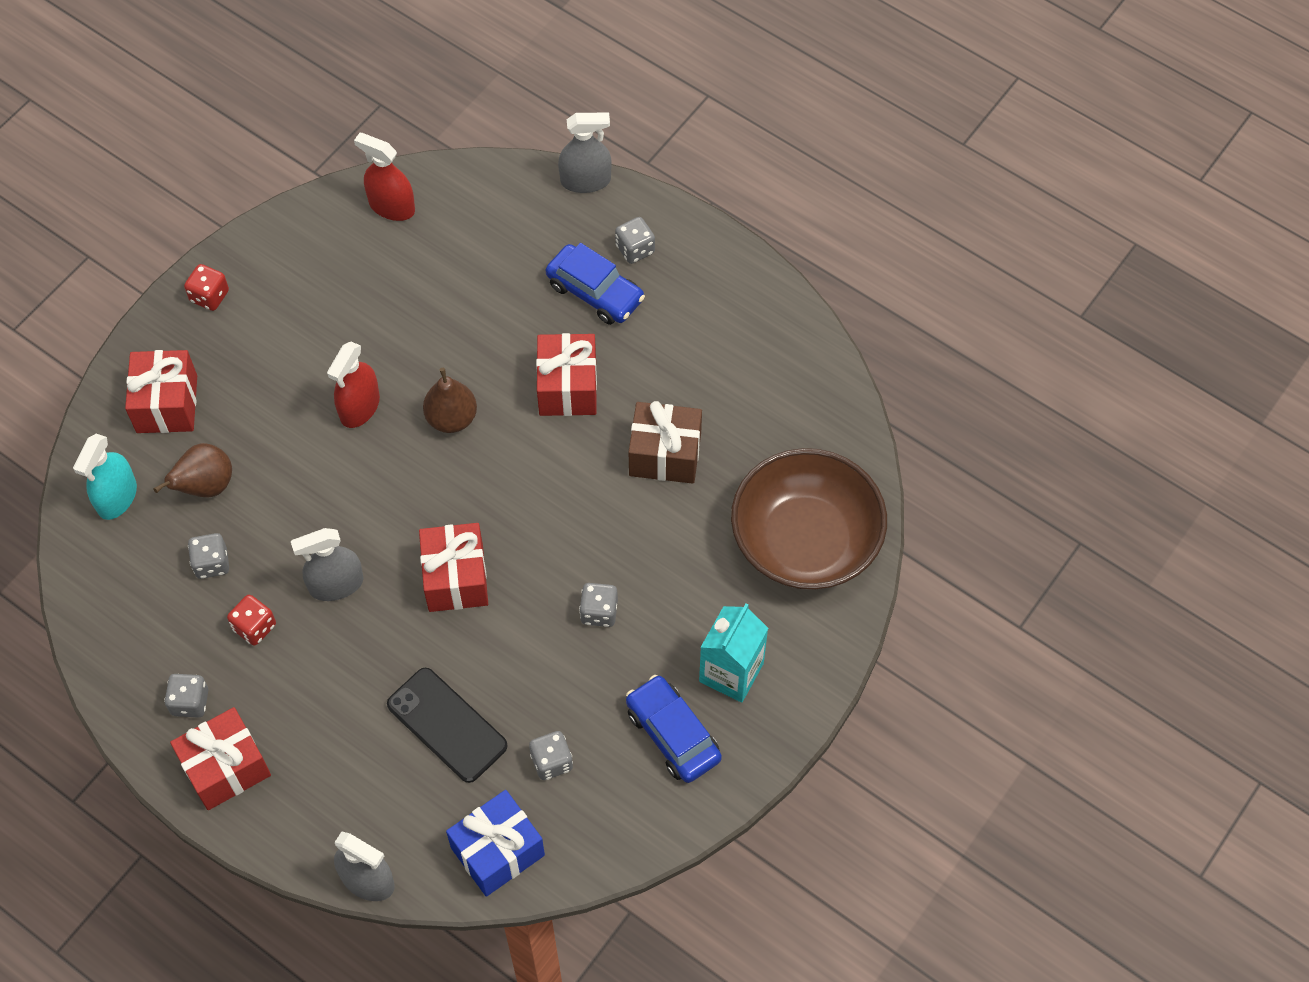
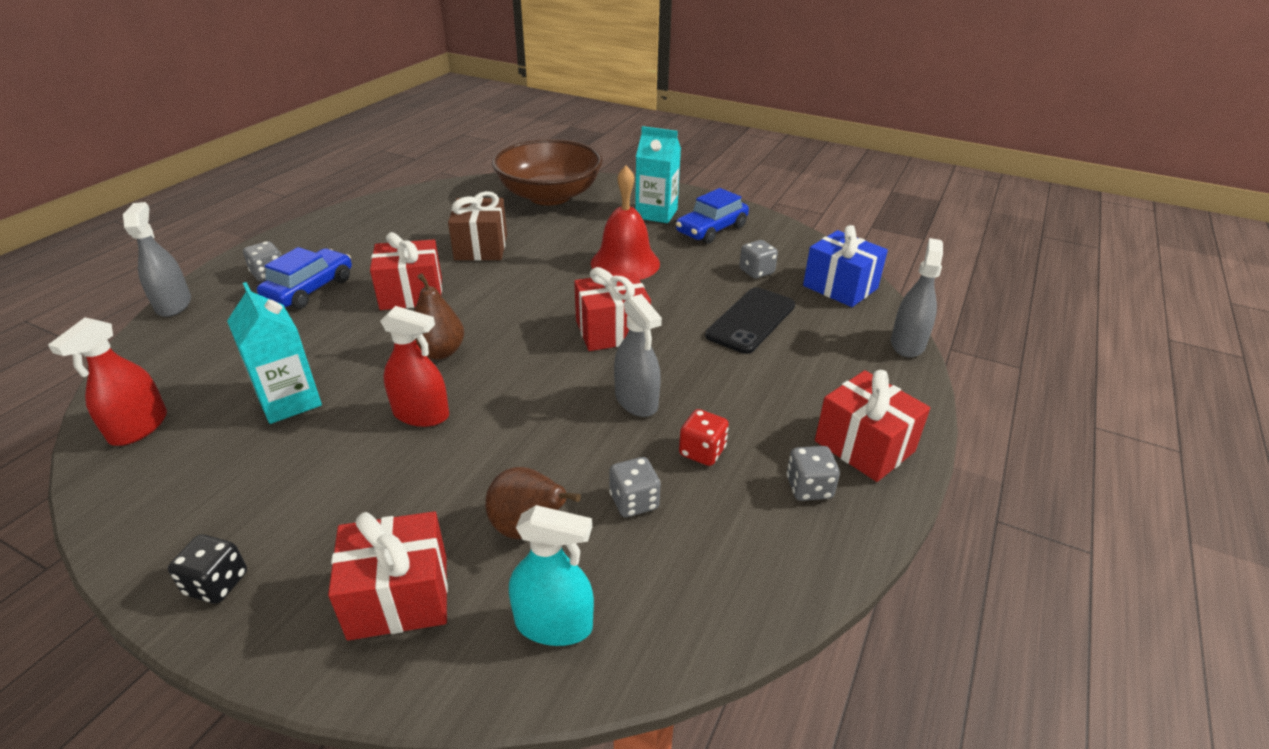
camera: 100 degrees left, 25 degrees down
red dice [184,264,229,311] -> black dice [168,535,247,604]
grey dice [579,583,618,627] -> red bell [591,166,660,280]
none -> turquoise carton [227,282,322,424]

